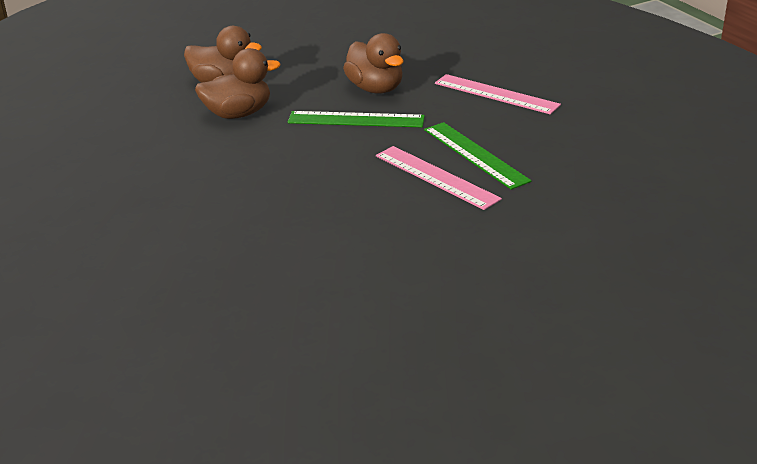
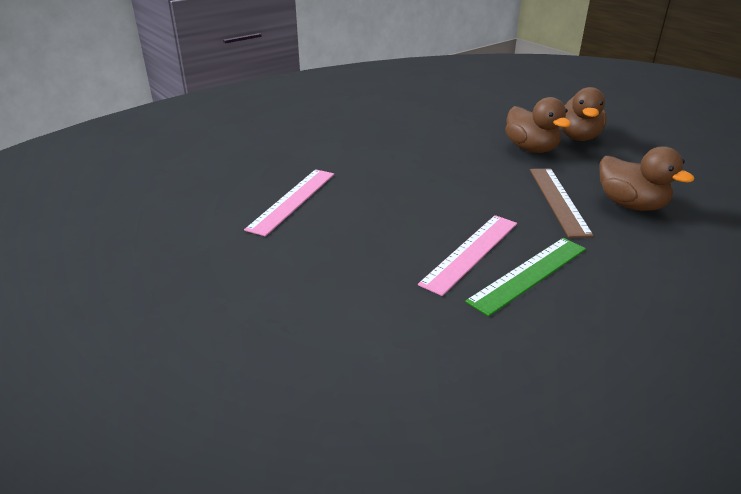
camera: 80 degrees right, 0 degrees up
green ruler [288,111,425,127] -> brown ruler [530,169,594,238]
brown duck [343,33,403,94] -> brown duck turned 90 degrees counterclockwise [599,146,694,211]
pink ruler [435,74,561,114] -> pink ruler moved to [244,169,334,237]

